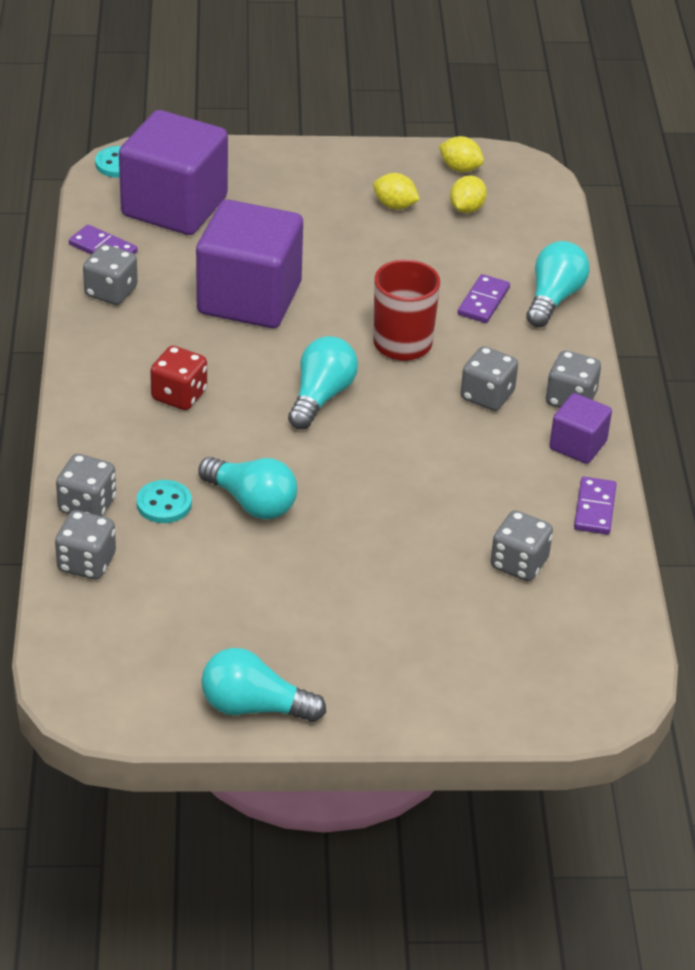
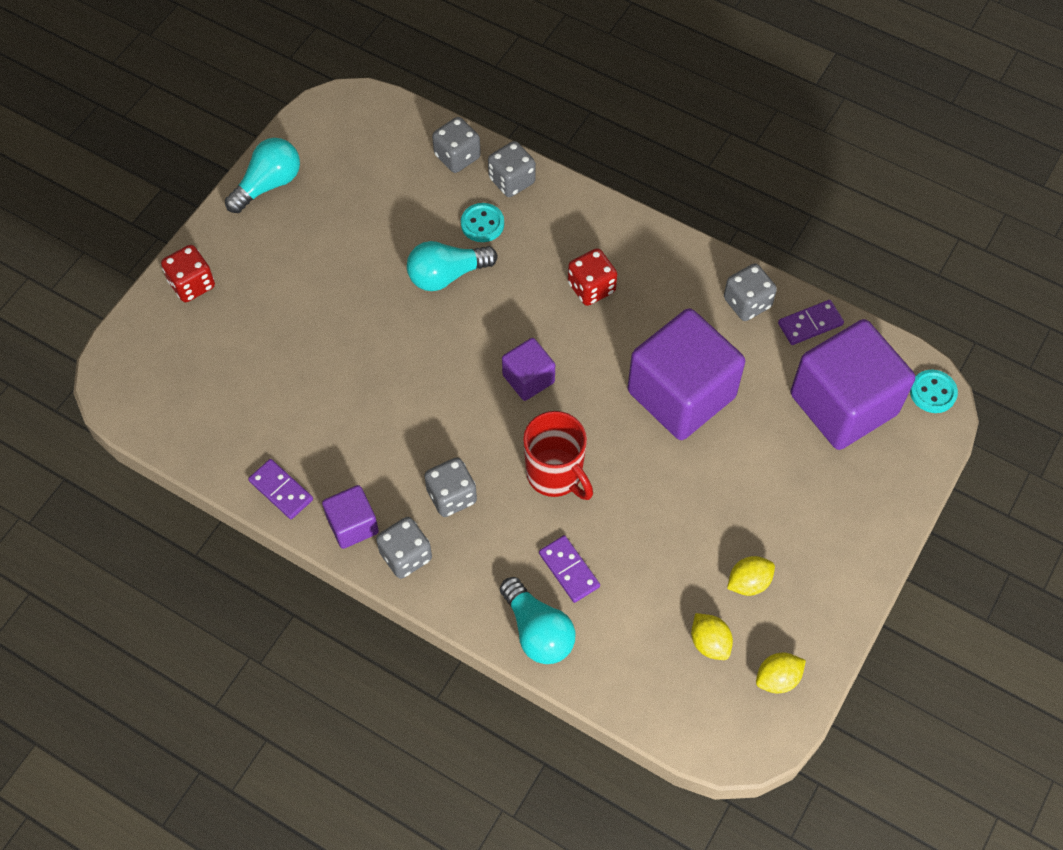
camera: 125 degrees right, 20 degrees up
turquoise light bulb [288,336,358,429] -> purple cube [502,338,555,401]
grey dice [490,510,553,581] -> none
none -> red dice [161,245,215,302]

